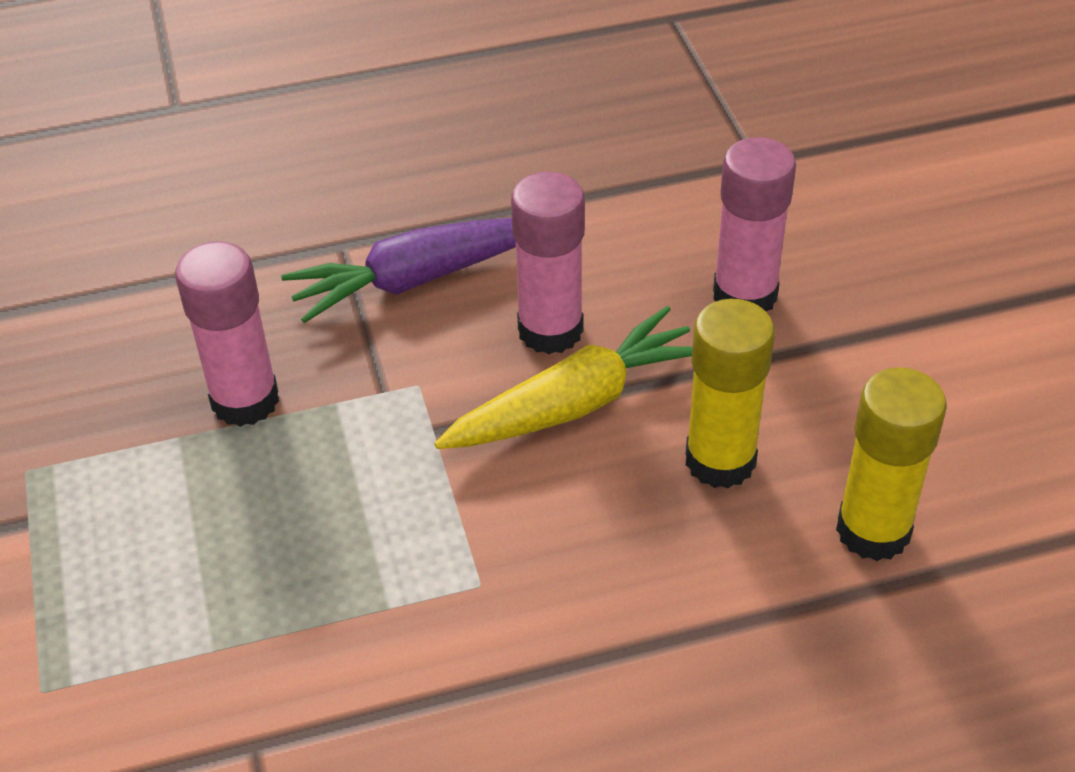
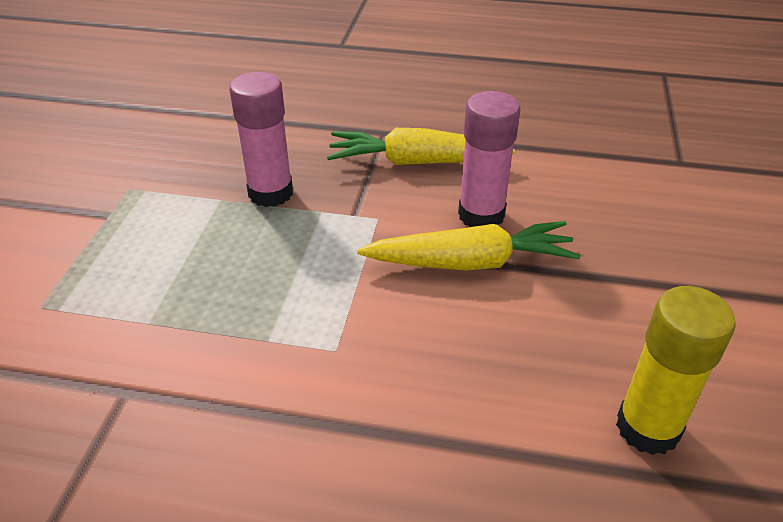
camera: 25 degrees right, 5 degrees down
purple carrot [281,218,516,323] -> yellow carrot [327,128,515,165]
yellow glue stick [685,299,775,488] -> none
pink glue stick [713,137,796,311] -> none

